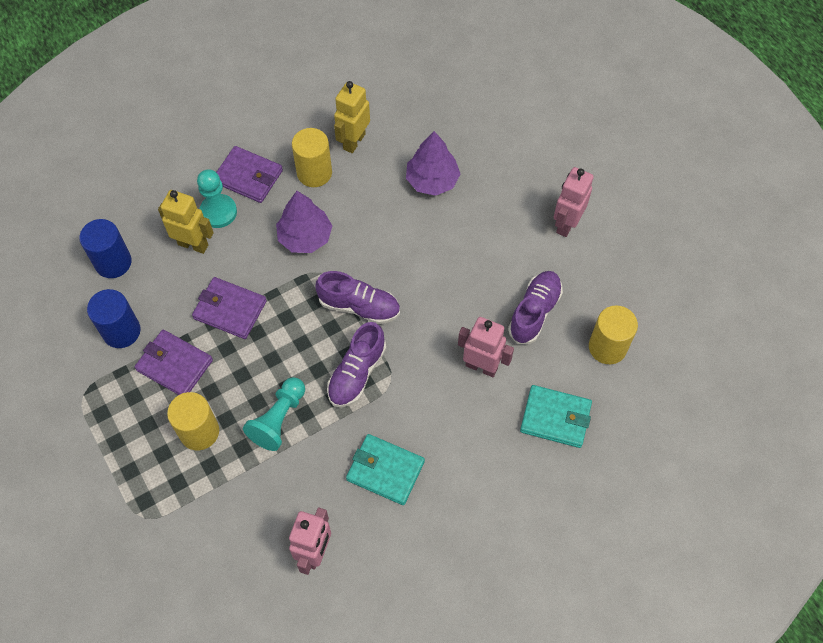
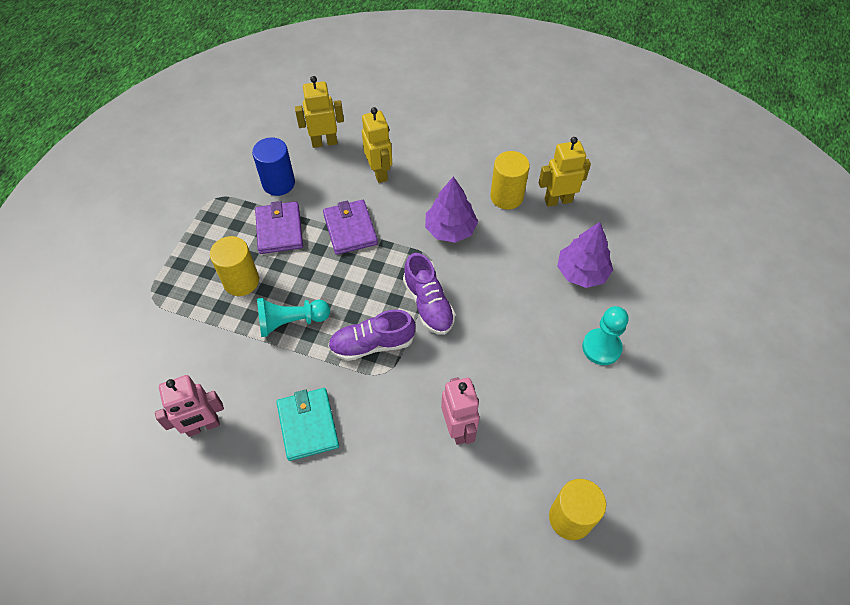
camera: 50 degrees right, 5 degrees down
blue cylinder [79,219,132,278] -> yellow robot [295,76,344,148]
turquoise pawn [197,169,237,228] -> turquoise pawn moved to [582,306,628,365]
purple wallet [216,146,283,203] -> none
purple shoe [508,271,563,344] -> none
turquoise wallet [520,385,592,448] -> none
pink robot [554,167,594,237] -> none

